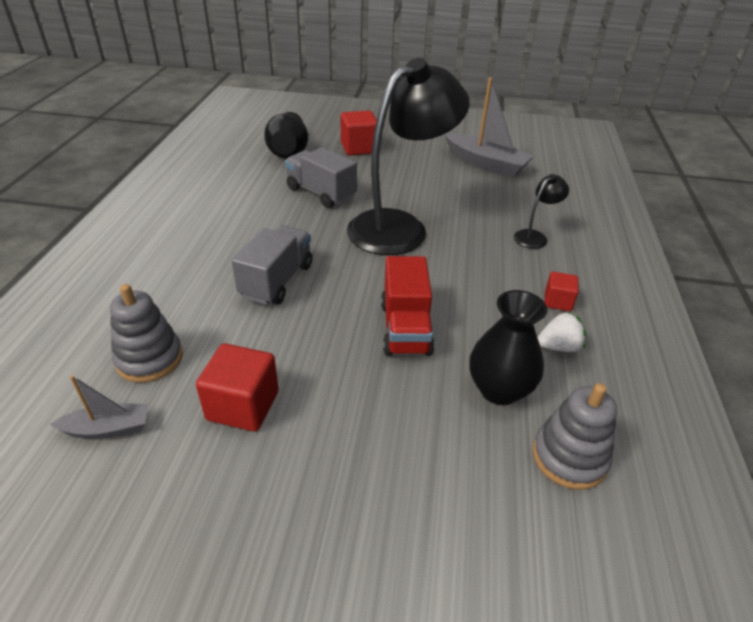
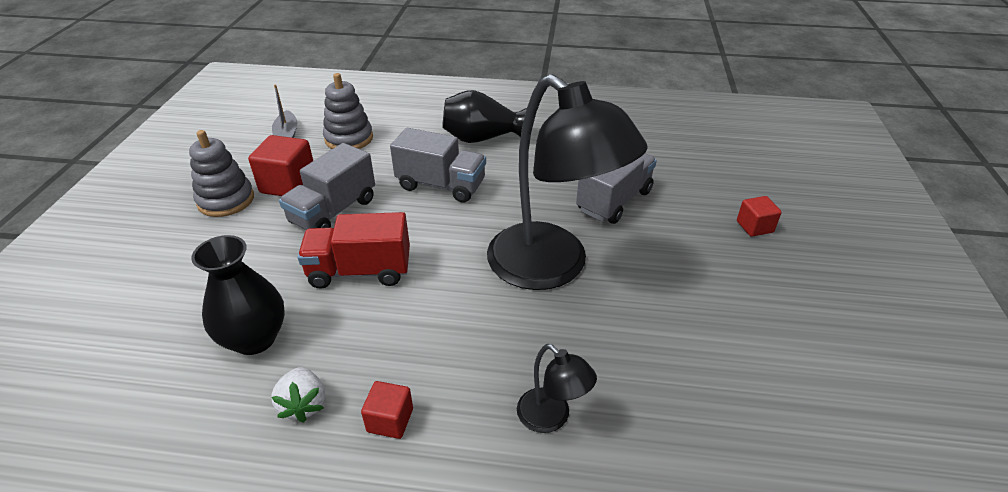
camera: 90 degrees right, 0 degrees up
black vase [264,112,308,159] -> black vase moved to [442,90,527,143]
red cube [341,111,377,156] -> red cube [737,196,782,237], size x0.59
grey boat [445,78,534,178] -> none
grey stacking toy [533,383,617,489] -> grey stacking toy moved to [189,130,254,217]
none -> grey truck [279,143,375,230]

